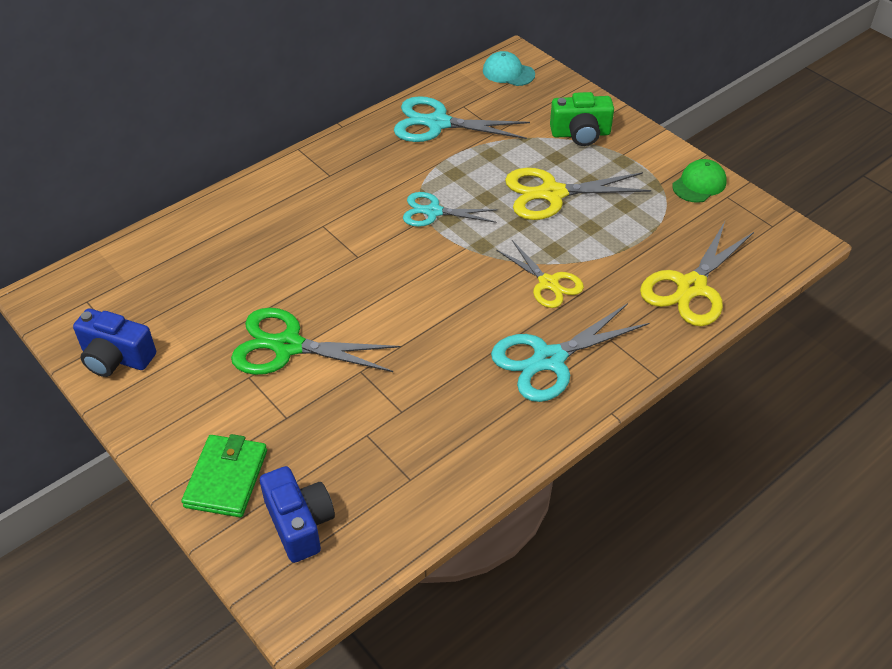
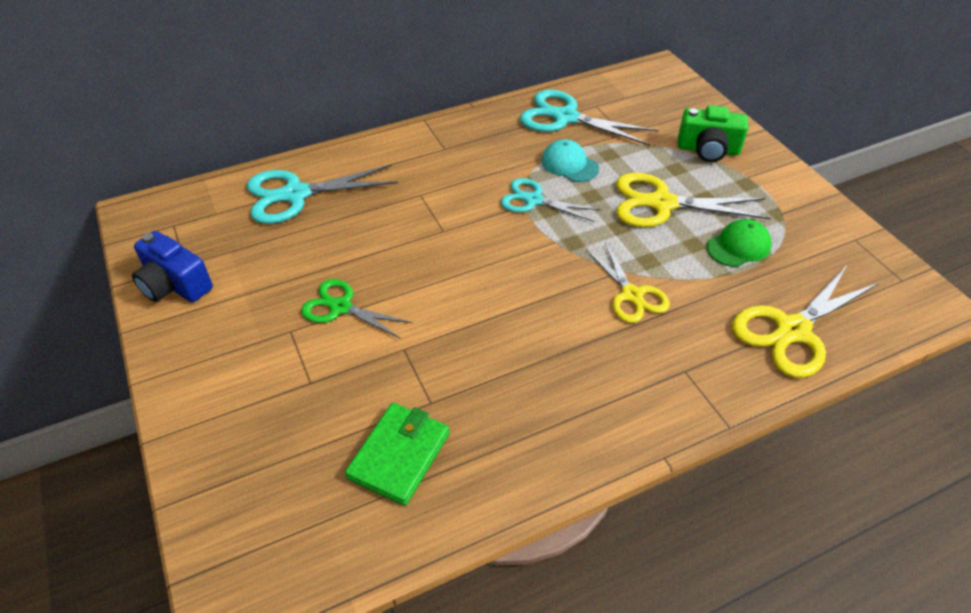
camera: 15 degrees right, 0 degrees up
green wallet [181,434,267,517] -> green wallet moved to [345,403,450,506]
green scissors [231,308,401,375] -> green scissors [301,279,413,339], size x0.65
blue camera [260,466,335,563] -> none
turquoise cap [483,51,535,86] -> turquoise cap moved to [541,139,599,182]
turquoise scissors [491,303,649,402] -> turquoise scissors moved to [247,165,398,224]
green cap [672,159,727,203] -> green cap moved to [707,219,772,267]

